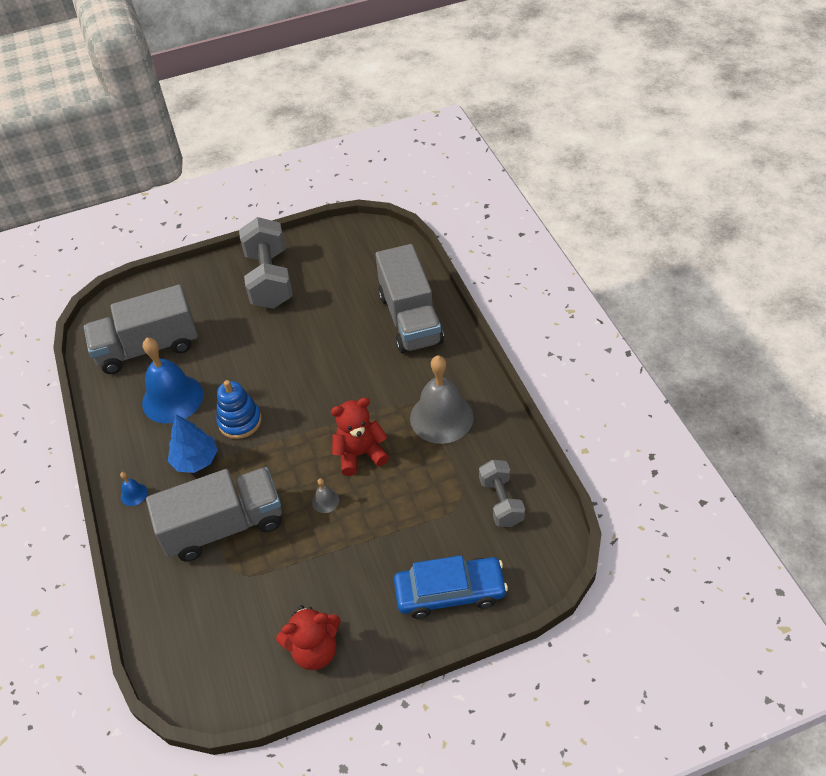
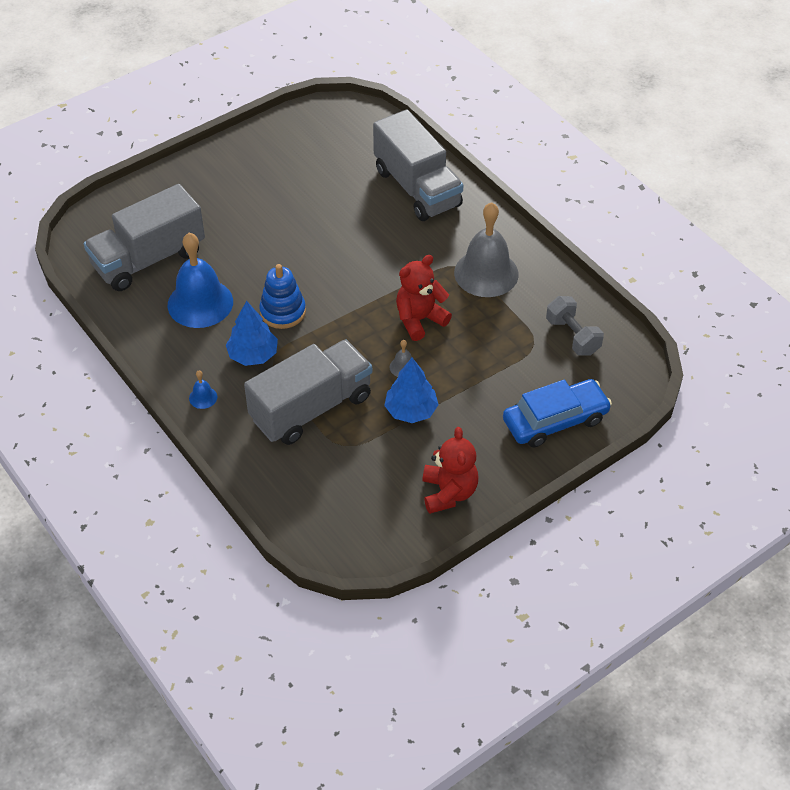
camera: 20 degrees left, 0 degrees up
grey dumbbell [239,217,293,309] -> none
red teddy bear [276,605,341,670] -> red teddy bear turned 60 degrees counterclockwise [422,427,478,514]
none -> blue tree [384,358,439,423]

